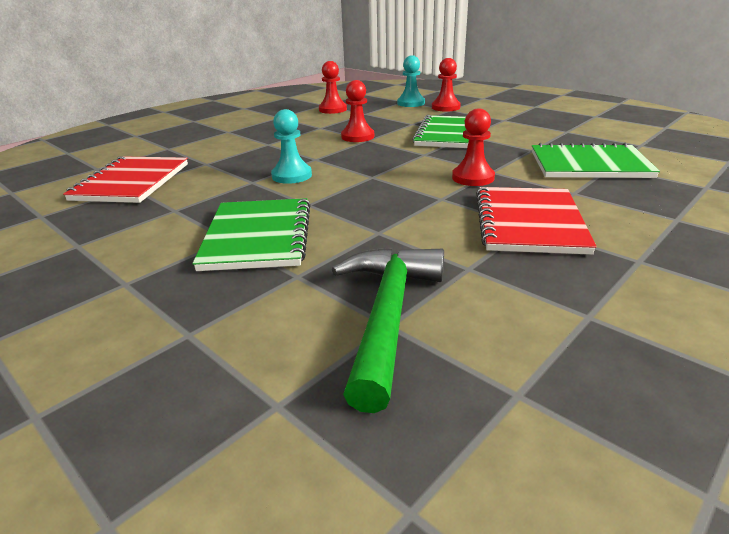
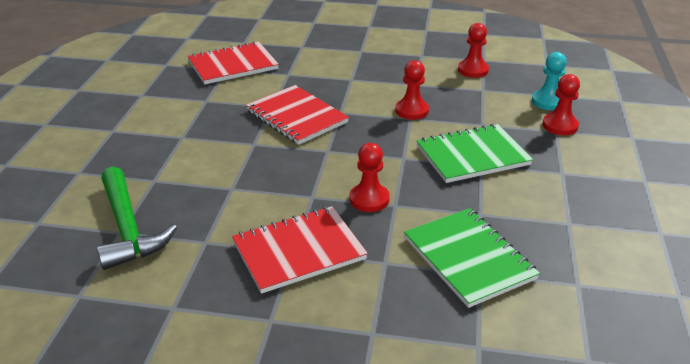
camera: 55 degrees right, 5 degrees up
green notebook [193,198,311,271] -> none
turquoise pawn [271,109,312,184] -> red notebook [246,85,349,145]
green hammer [332,247,444,413] -> green hammer turned 90 degrees clockwise [97,167,177,270]

